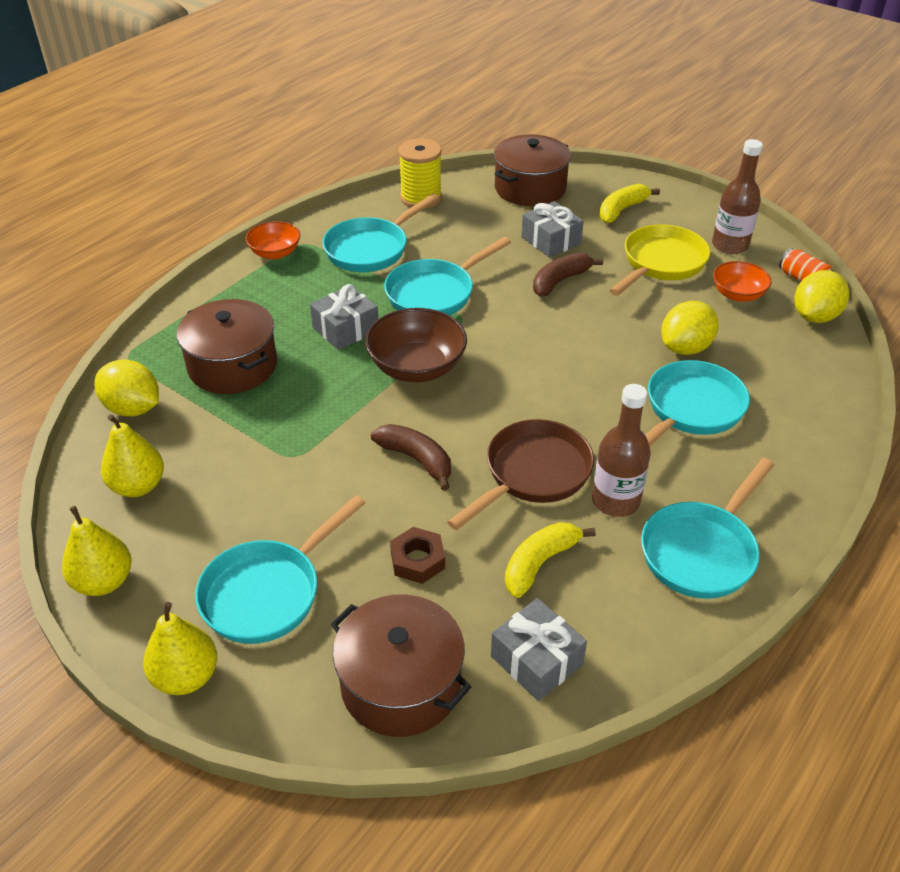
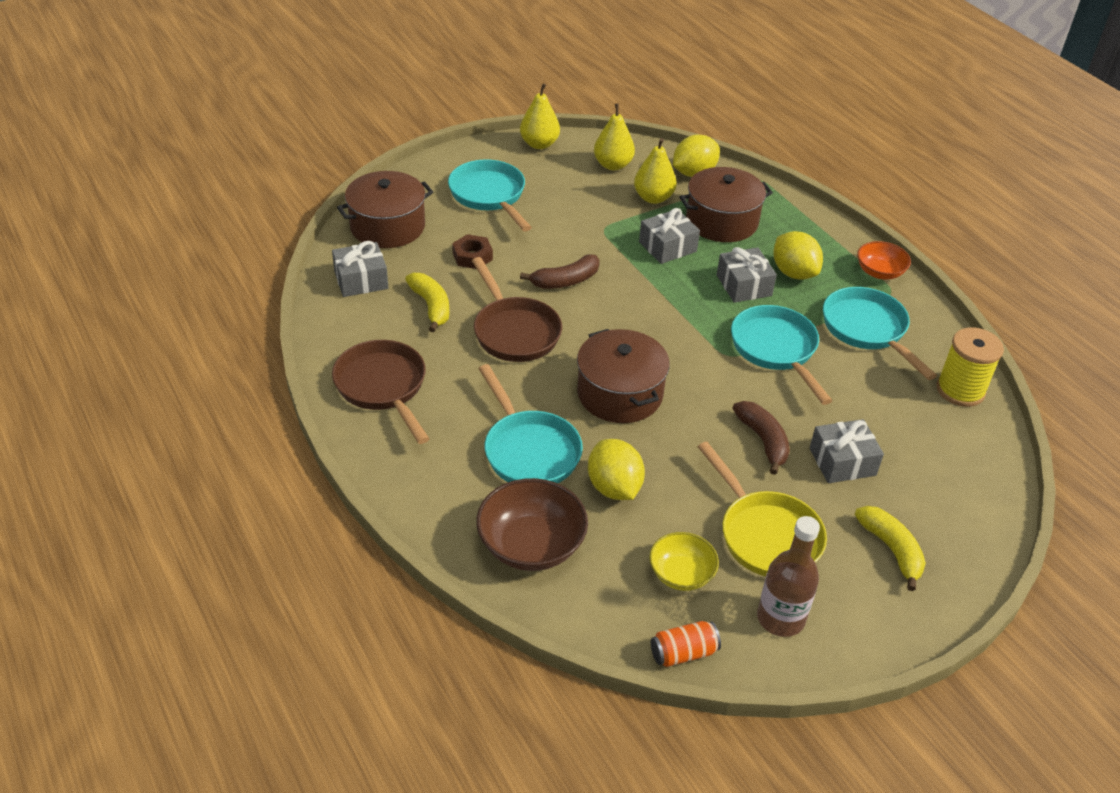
camera: 110 degrees right, 0 degrees up
yellow pear [143,602,217,695] -> yellow pear moved to [634,138,677,204]
brown bowl [365,308,467,382] -> brown bowl moved to [476,478,588,571]
brown pot [494,134,571,206] -> brown pot moved to [577,329,670,423]
brown bottle [592,384,651,517] -> none
turquoise pan [641,458,774,599] -> brown pan [332,340,430,444]
orange bowl [713,261,772,302] -> yellow bowl [649,532,719,591]
yellow lemon [794,270,849,323] -> yellow lemon moved to [773,231,823,280]
none -> grey gift [639,208,700,264]

